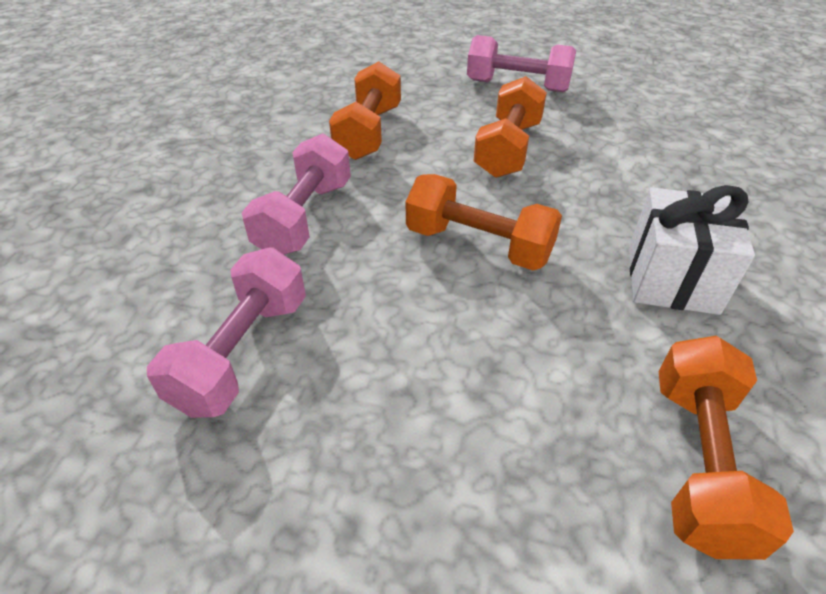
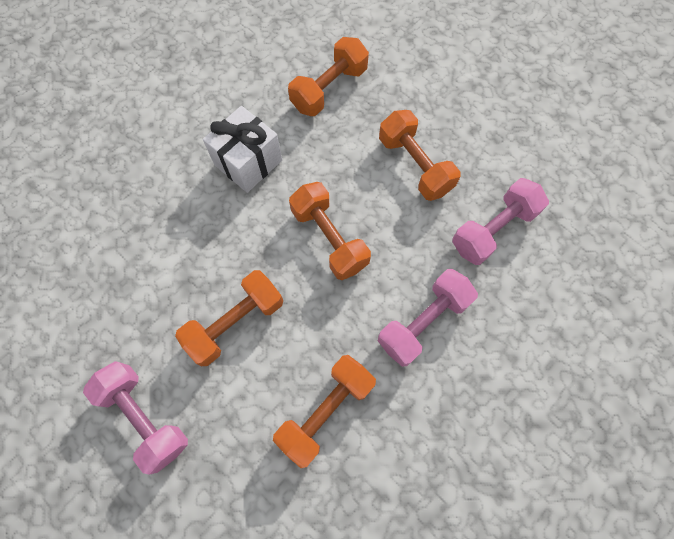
camera: 150 degrees left, 25 degrees up
none -> orange dumbbell [379,110,461,201]

